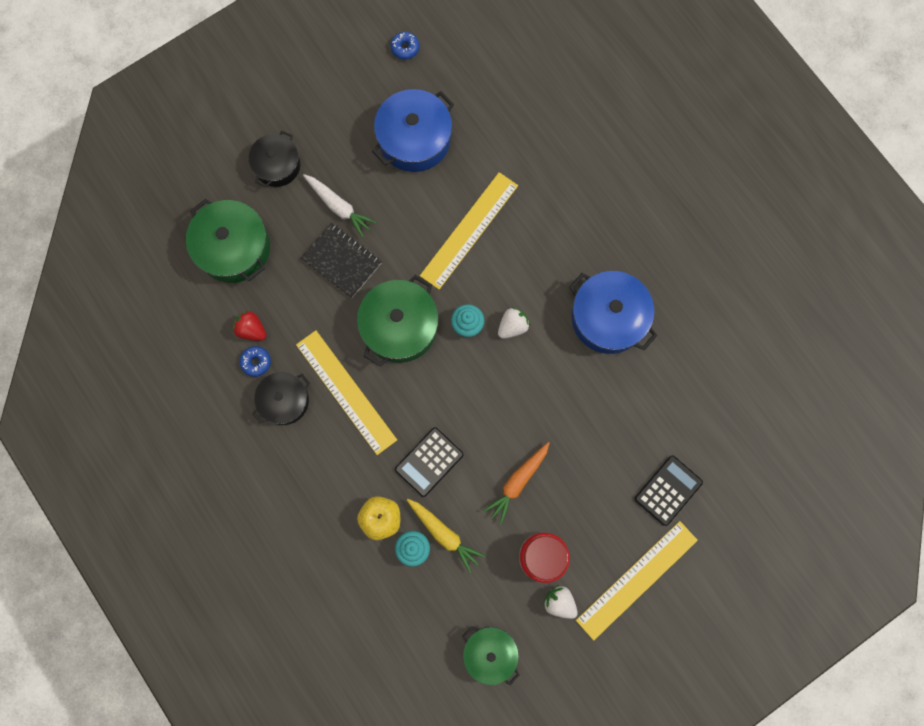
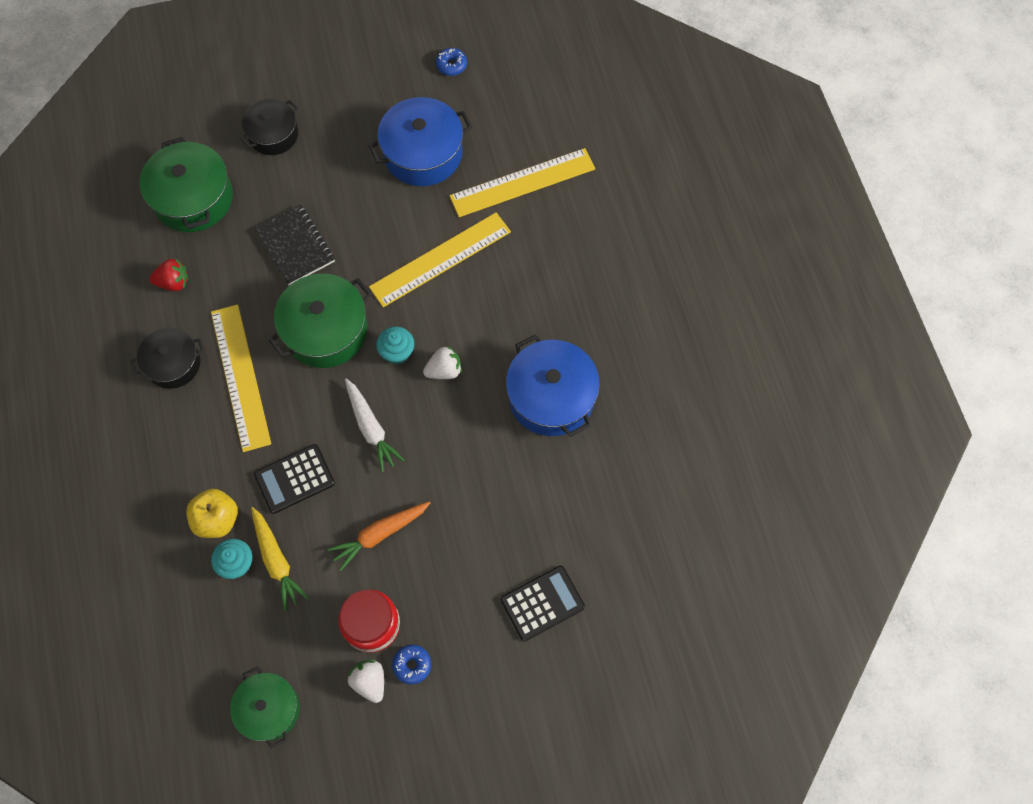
camera: 20 degrees right, 10 degrees down
red strawberry [233,311,266,341] -> red strawberry turned 120 degrees clockwise [149,259,188,291]
blue donut [240,346,271,377] -> blue donut moved to [392,645,431,684]
white carrot [303,174,377,238] -> white carrot moved to [345,378,405,472]
yellow ruler [576,521,698,640] -> yellow ruler moved to [449,148,595,217]

